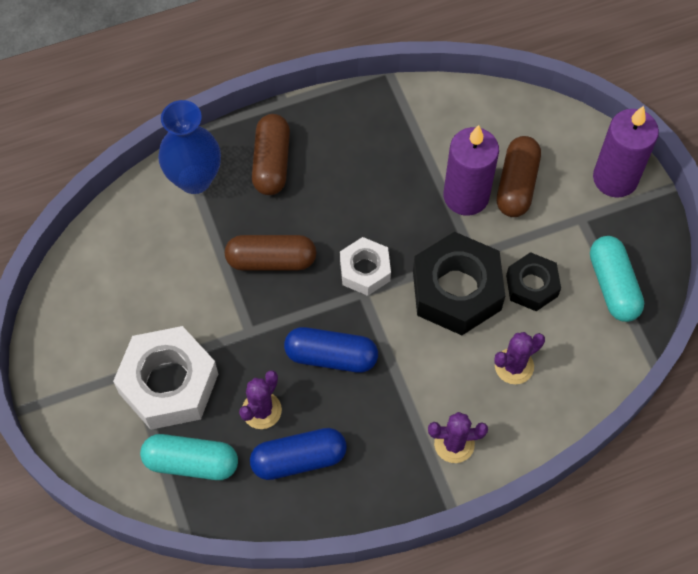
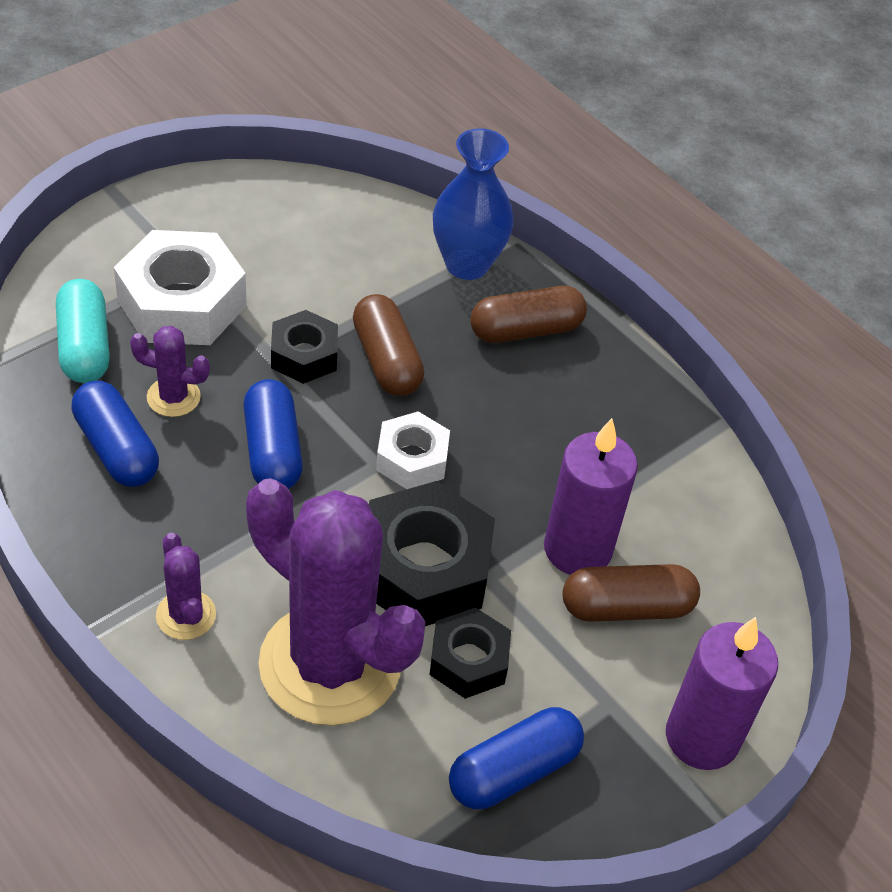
camera: 65 degrees right, 15 degrees down
purple cactus [494,332,545,384] -> purple cactus [246,478,425,726], size x2.36
turquoise capsule [590,236,644,322] -> blue capsule [449,707,584,809]
none -> black nut [271,310,338,384]

